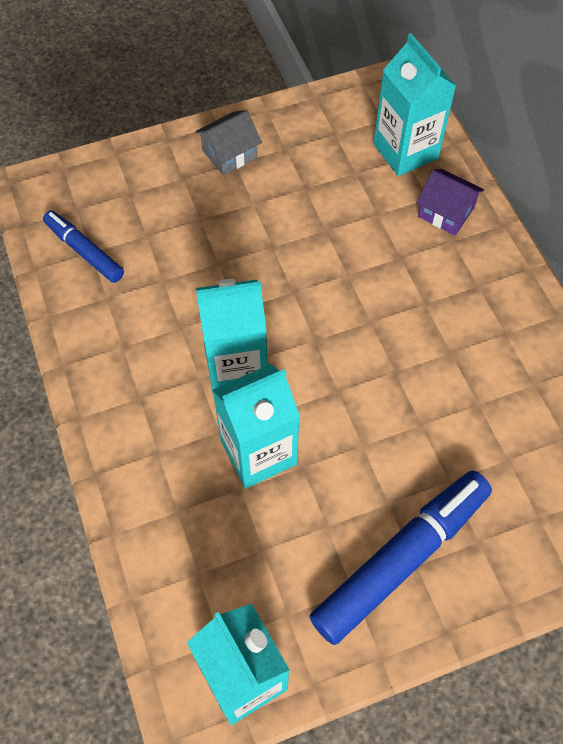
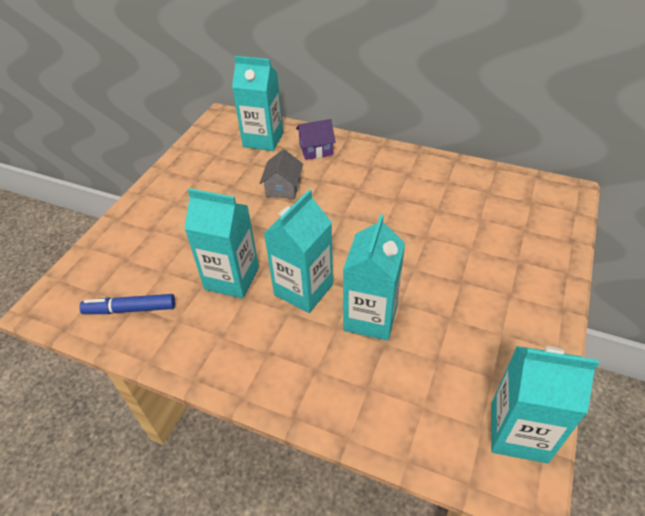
camera: 45 degrees left, 15 degrees down
grey house [195,110,262,175] -> grey house moved to [260,149,303,199]
blue marker [309,470,492,645] -> none
none -> turquoise carton [184,188,259,299]

